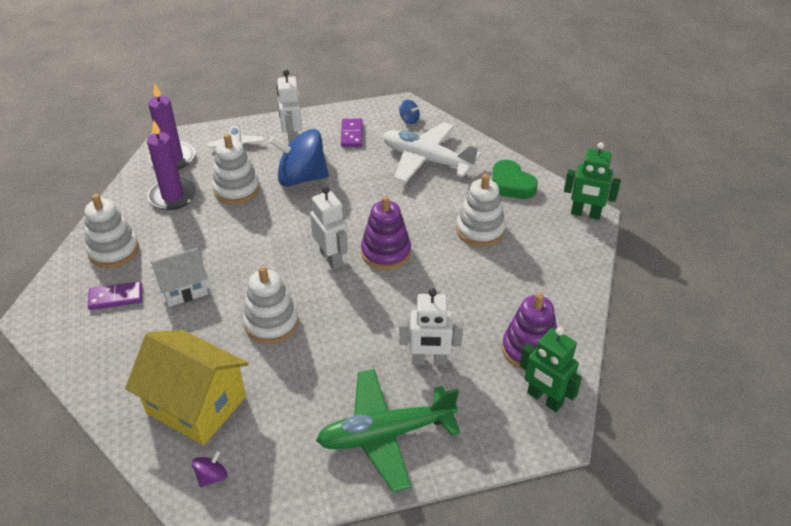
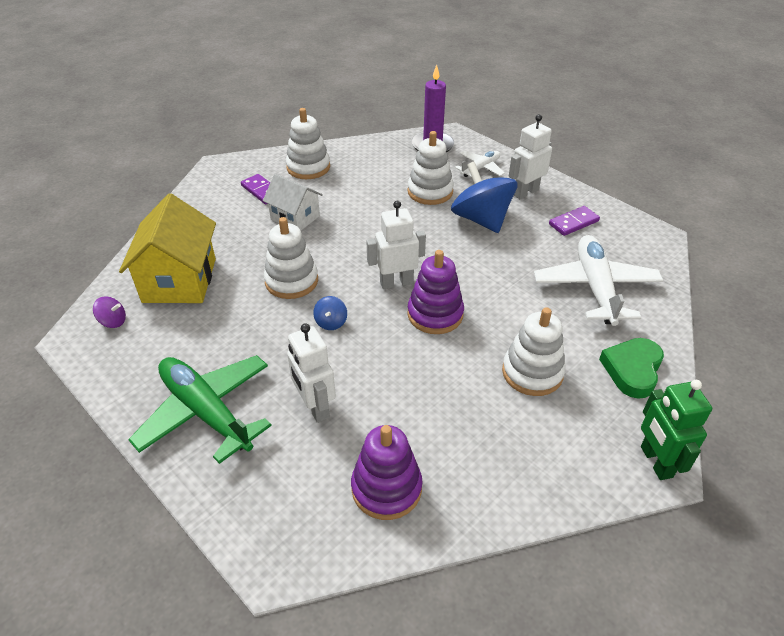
camera: 60 degrees right, 0 degrees up
purple candle [147,120,196,210] -> none
white robot [310,186,348,270] -> white robot turned 135 degrees counterclockwise [366,201,426,289]
blue spinning top [399,100,420,124] -> blue spinning top moved to [313,296,347,330]
green robot [519,327,582,412] -> none

